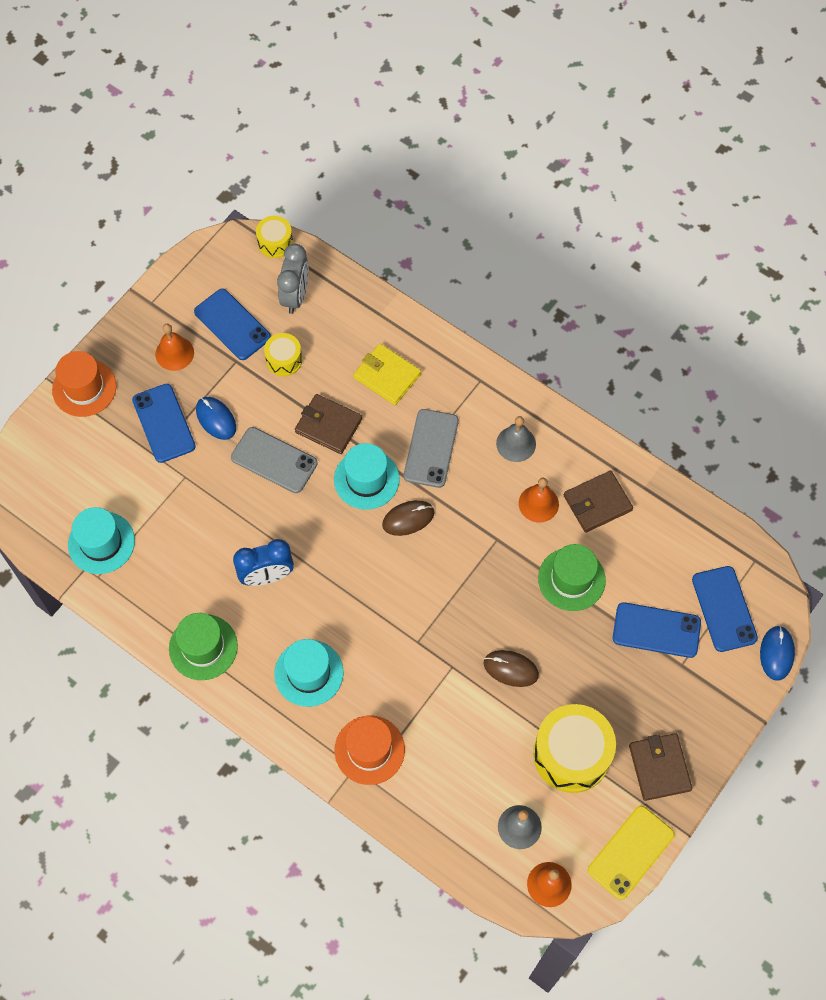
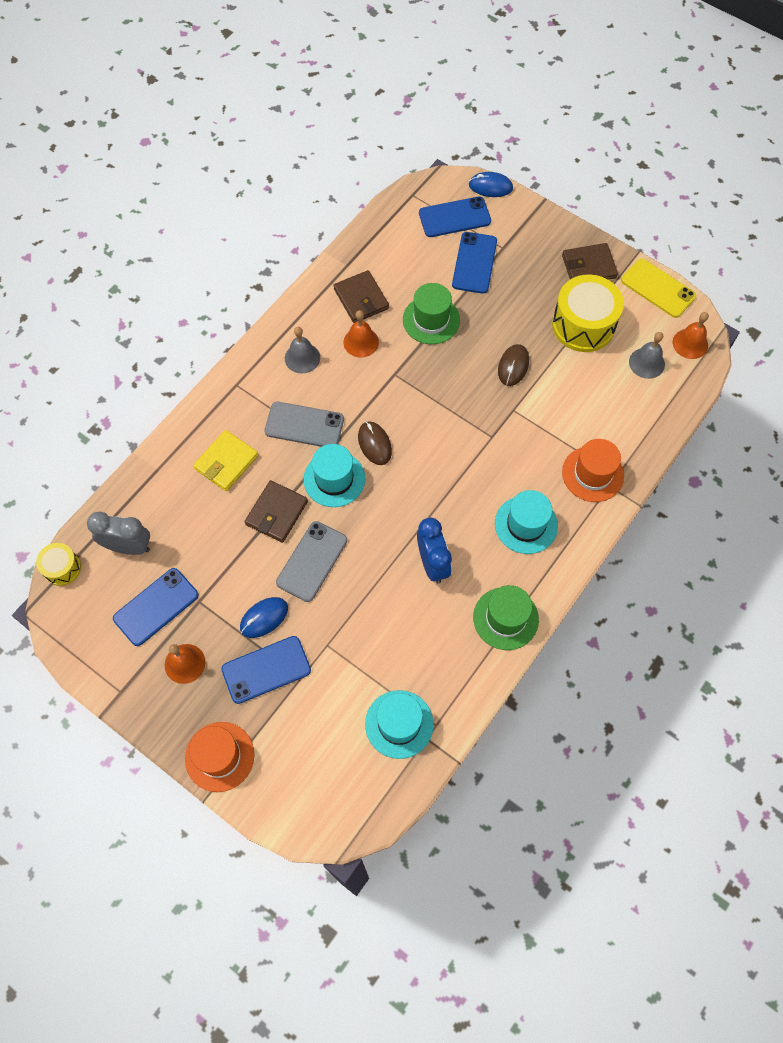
camera: 90 degrees left, 0 degrees up
yellow drum [264,333,302,376] -> none

